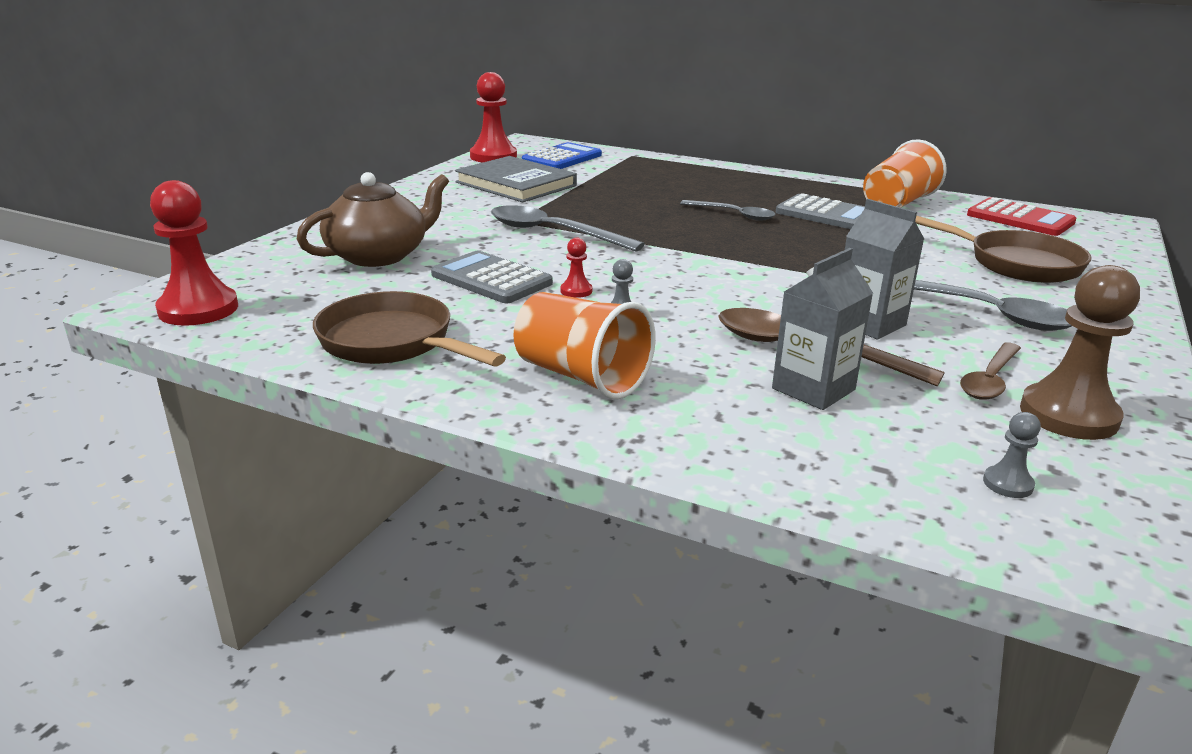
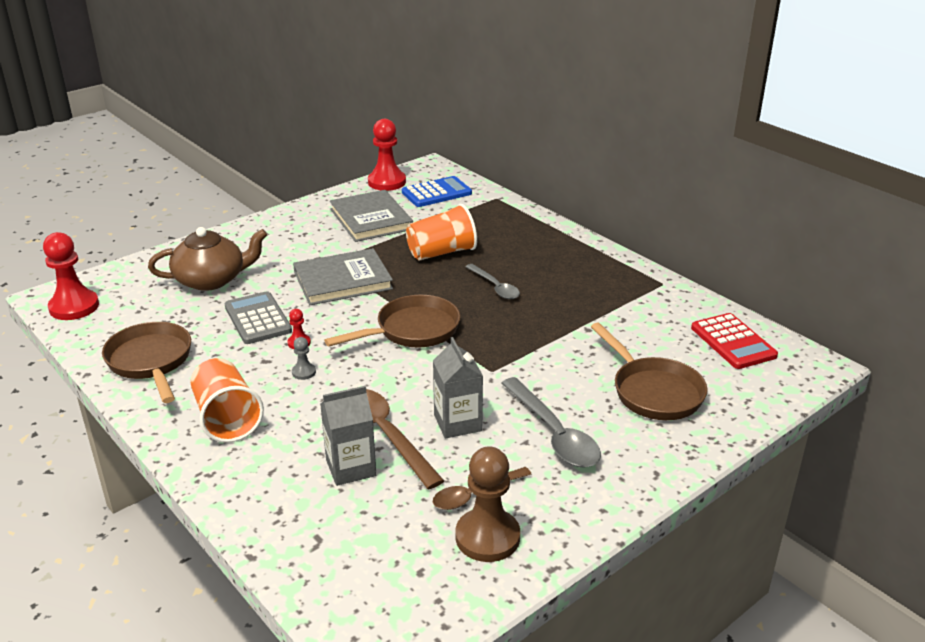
camera: 25 degrees right, 5 degrees up
grey spoon [491,205,645,252] -> grey book [293,248,393,305]
grey calculator [776,193,865,229] -> none
orange cup [863,139,947,208] -> orange cup moved to [406,204,477,261]
grey pawn [983,412,1041,498] -> none
none -> brown pan [324,295,460,347]

